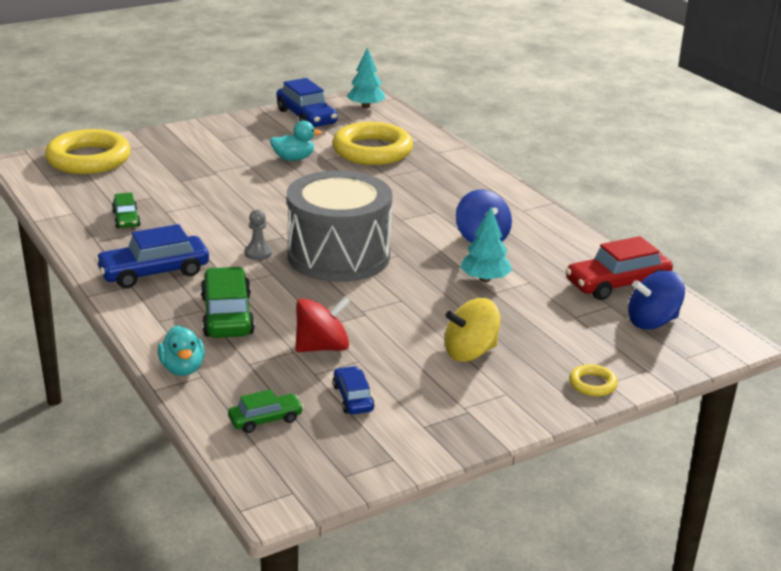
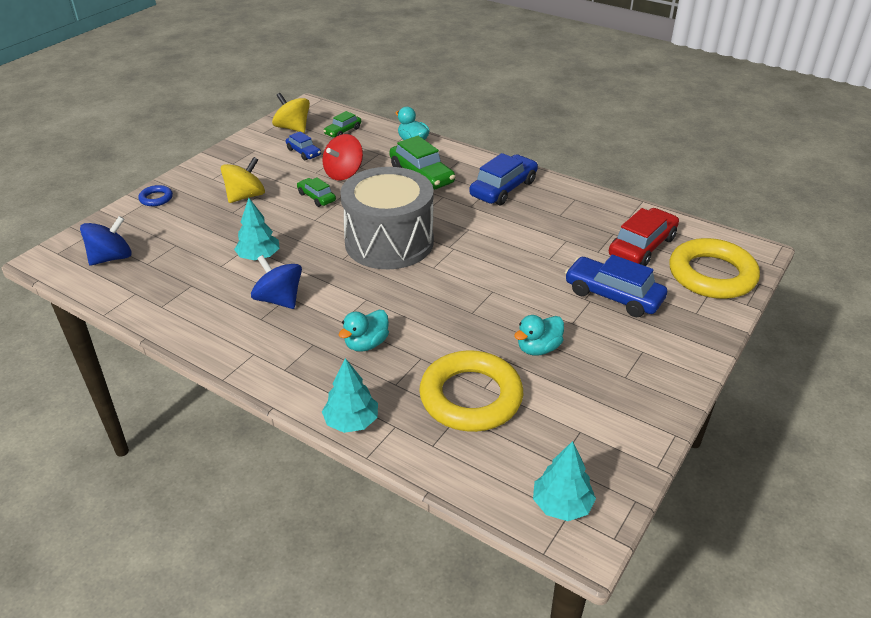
camera: 155 degrees right, 10 degrees up
green car [112,192,141,228] -> green car moved to [297,177,336,207]
grey pawn [245,209,272,260] -> none
blue car [276,78,338,127] -> blue car moved to [565,255,667,317]
red car [565,236,673,300] -> red car moved to [609,208,679,266]
yellow ring [569,364,618,397] -> blue ring [139,185,173,206]
none -> yellow spinning top [272,93,310,133]
none -> turquoise tree [322,358,378,433]
none -> turquoise duck [339,310,389,352]

